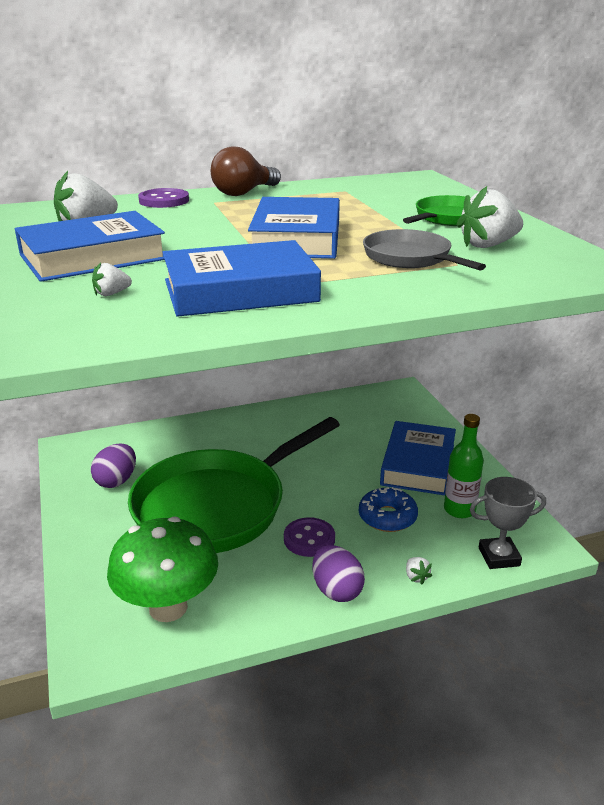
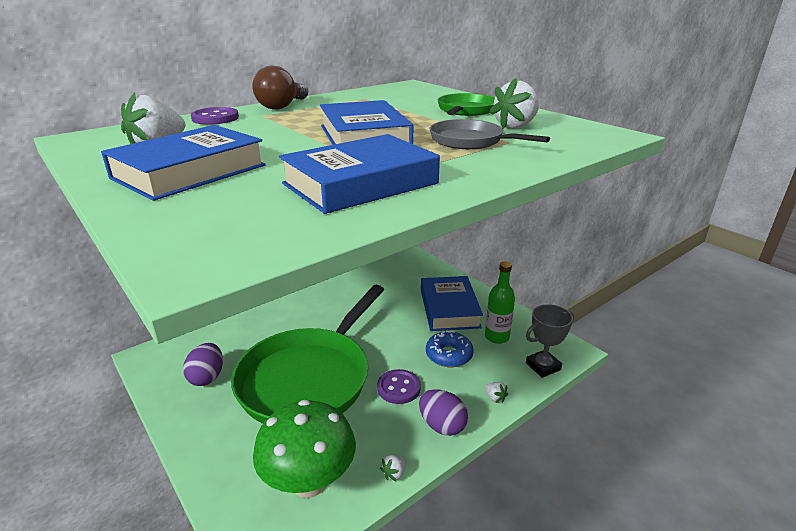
camera: 20 degrees left, 0 degrees up
white strawberry [92,262,132,296] -> white strawberry moved to [380,455,407,482]

